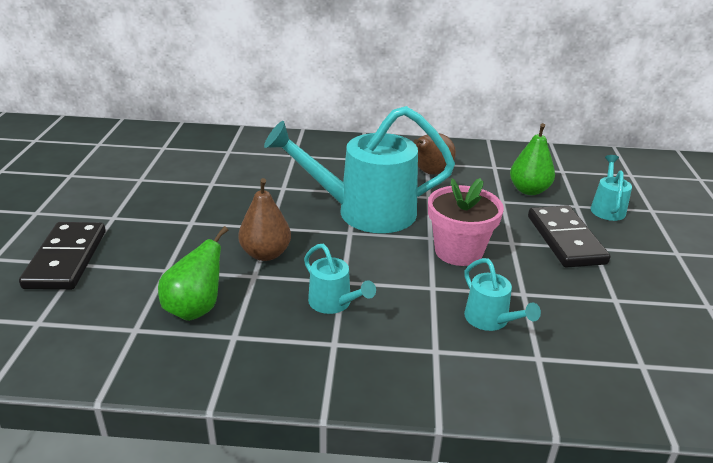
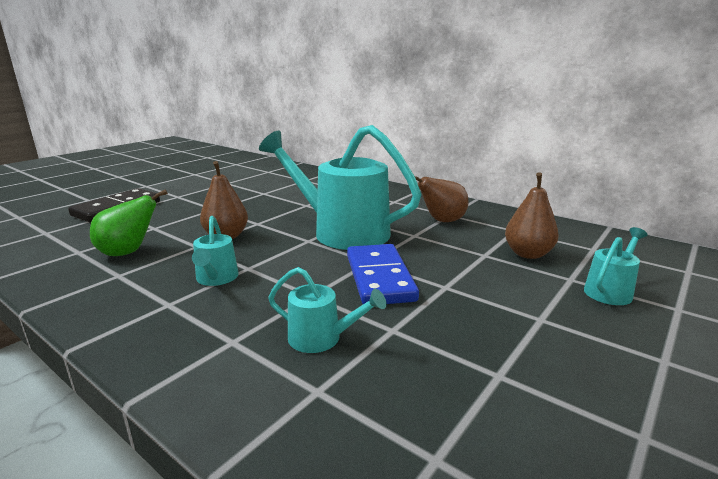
camera: 35 degrees right, 10 degrees down
pink flower pot [428,178,504,266] -> blue domino [347,244,419,304]
turquoise watering can [464,258,541,331] -> turquoise watering can turned 75 degrees counterclockwise [268,267,387,353]
green pear [510,123,555,195] -> brown pear [505,172,559,259]
black domino [528,205,610,268] -> none

